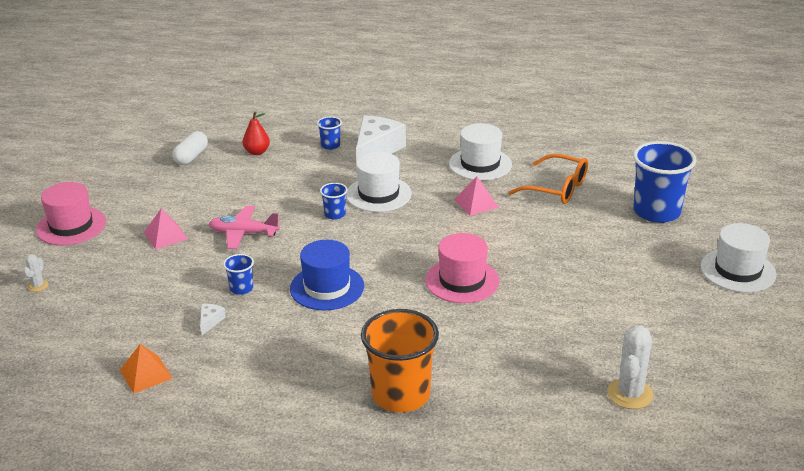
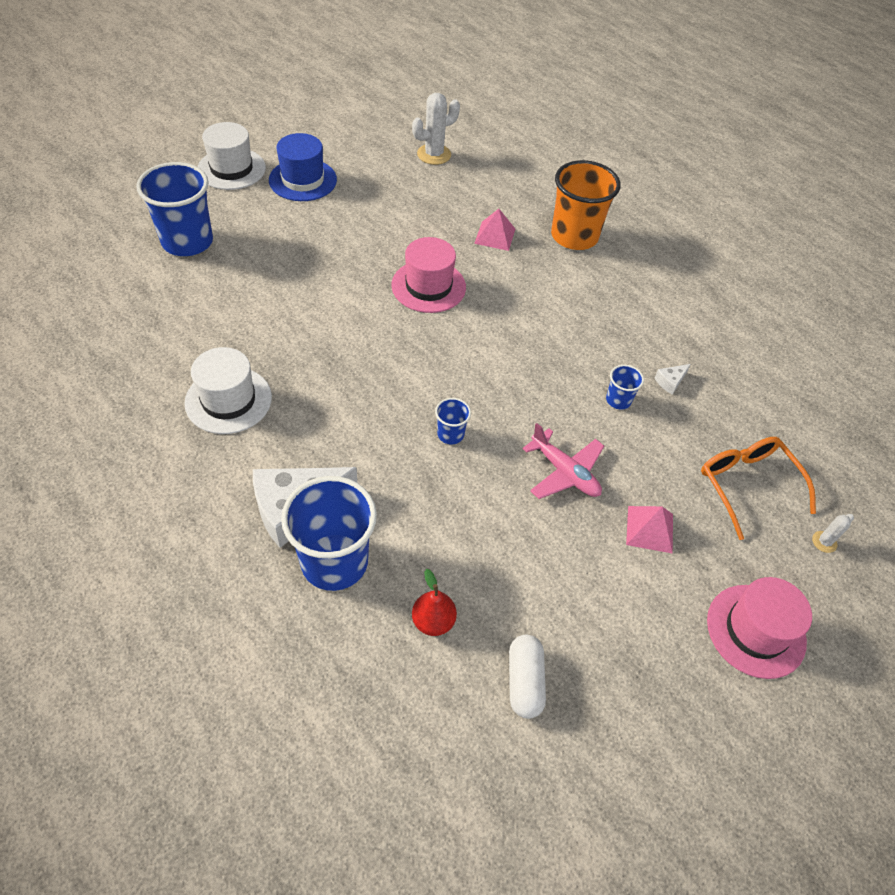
camera: 145 degrees left, 20 degrees up
orange pyramid [120,344,173,394] -> none
white capsule [172,131,208,165] -> white capsule turned 60 degrees counterclockwise [509,635,546,719]
blue hat [290,240,364,311] -> blue hat moved to [269,133,337,201]
blue cup [317,116,342,150] -> blue cup [281,476,377,591], size x2.19
white hat [346,152,412,212] -> none
pink pyramid [454,177,499,216] -> pink pyramid moved to [474,209,515,251]
orange glasses [508,154,588,204] -> orange glasses moved to [701,437,816,540]

